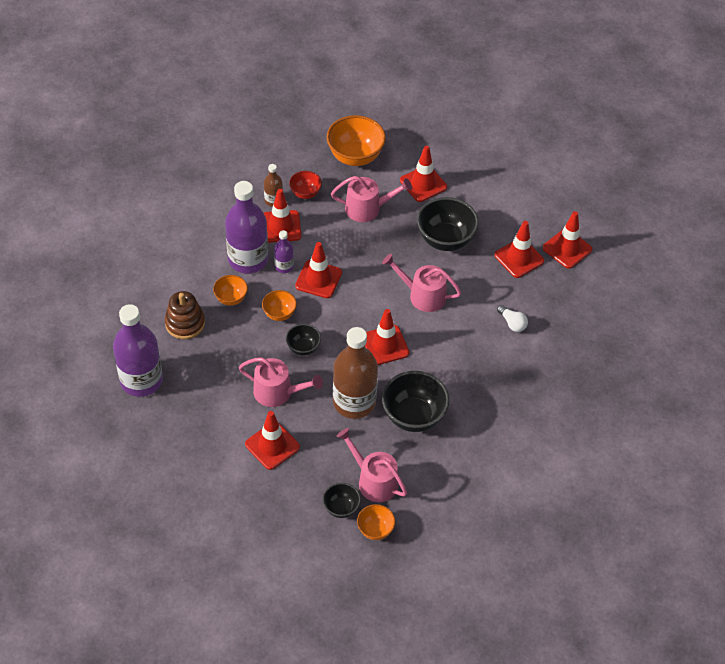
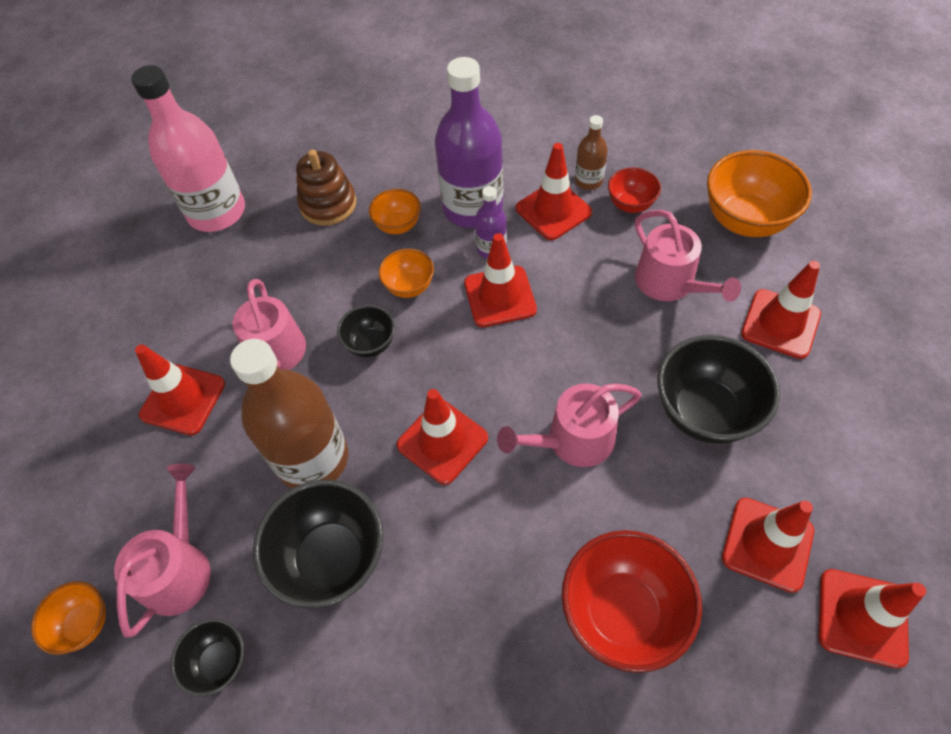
camera: 65 degrees right, 5 degrees up
purple bottle [113,304,163,397] -> pink bottle [131,65,245,232]
black bowl [323,483,361,518] -> black bowl moved to [171,619,244,697]
pink watering can [382,254,461,312] -> pink watering can turned 105 degrees counterclockwise [497,383,642,467]
white light bulb [497,305,528,332] -> red bowl [562,530,702,673]

